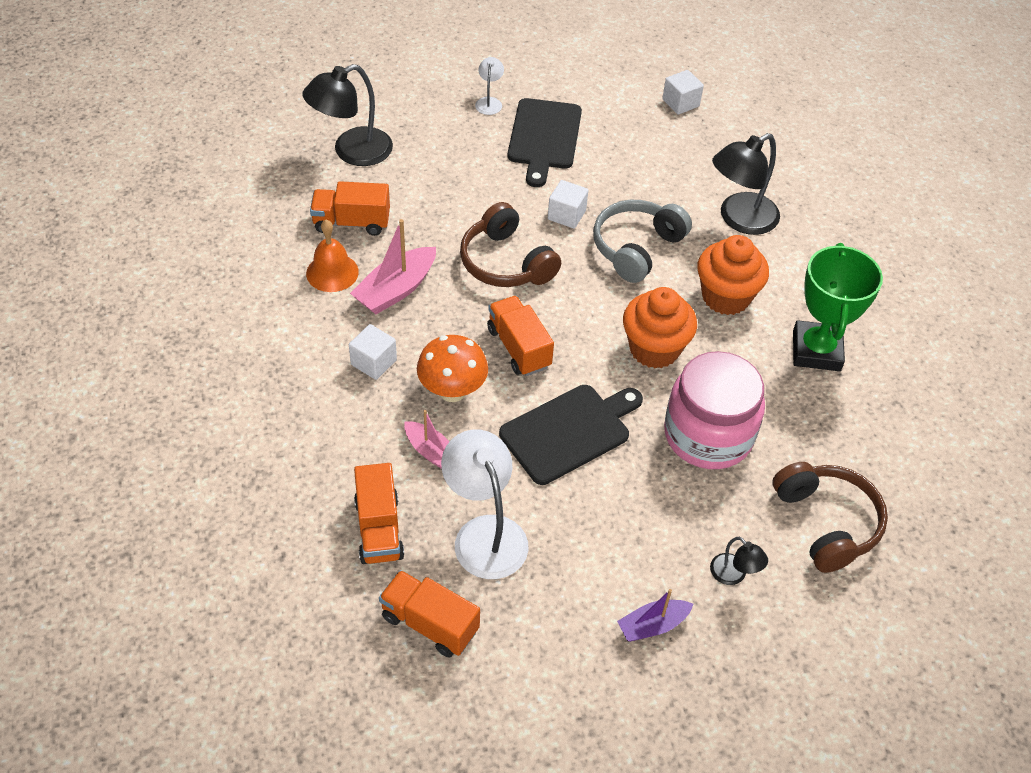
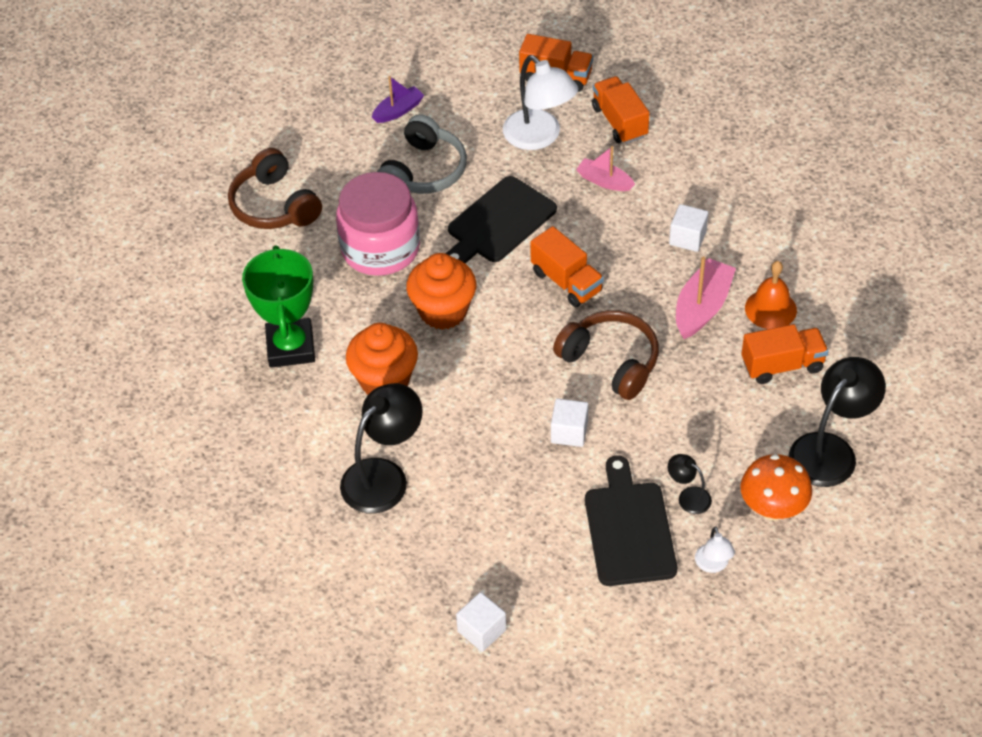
camera: 170 degrees right, 0 degrees up
orange mushroom [417,335,488,402] -> orange mushroom moved to [740,454,812,521]
grey headphones [593,200,692,283] -> grey headphones moved to [377,114,467,194]
black lamp [710,537,768,585] -> black lamp moved to [668,454,712,514]

